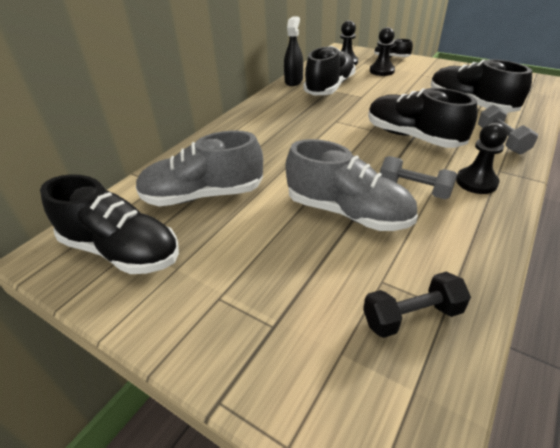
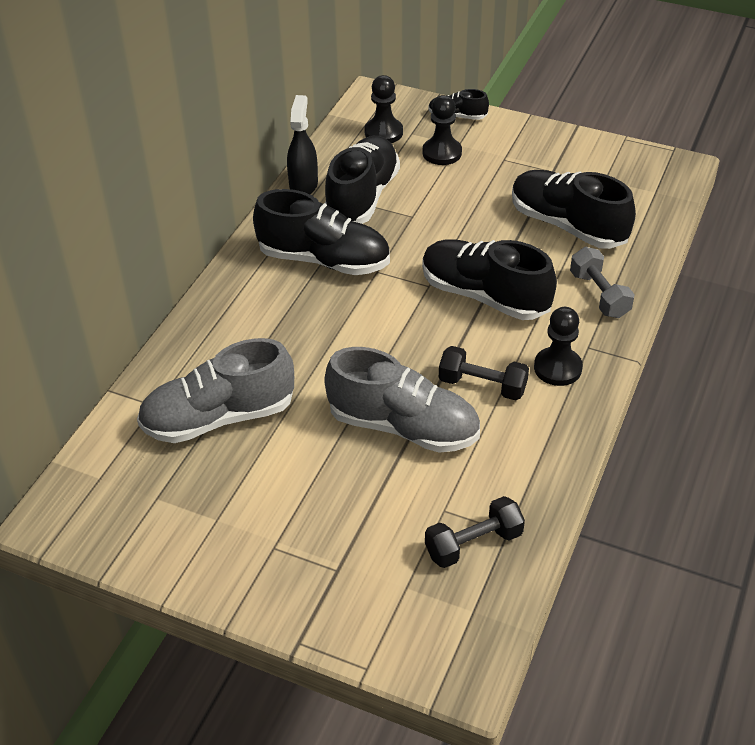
camera: 10 degrees left, 5 degrees up
black shoe [40,174,179,274] -> black shoe moved to [253,189,390,275]
grey dumbbell [380,156,458,199] -> black dumbbell [439,346,529,401]

